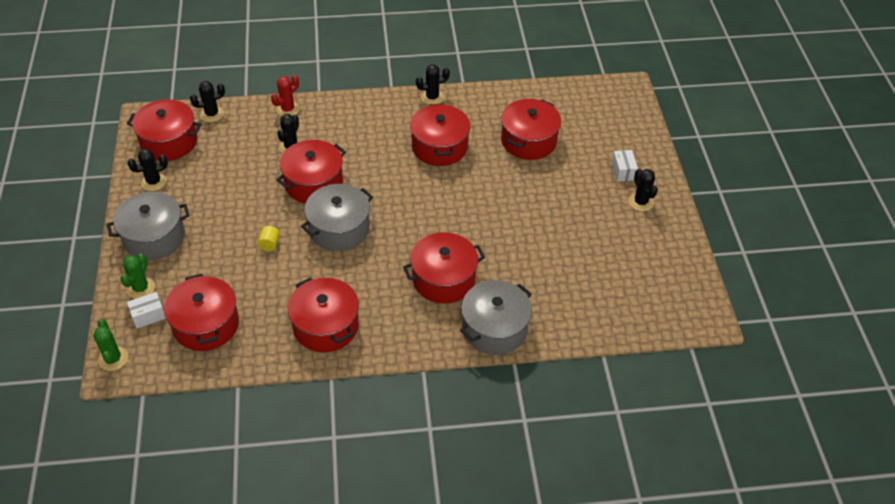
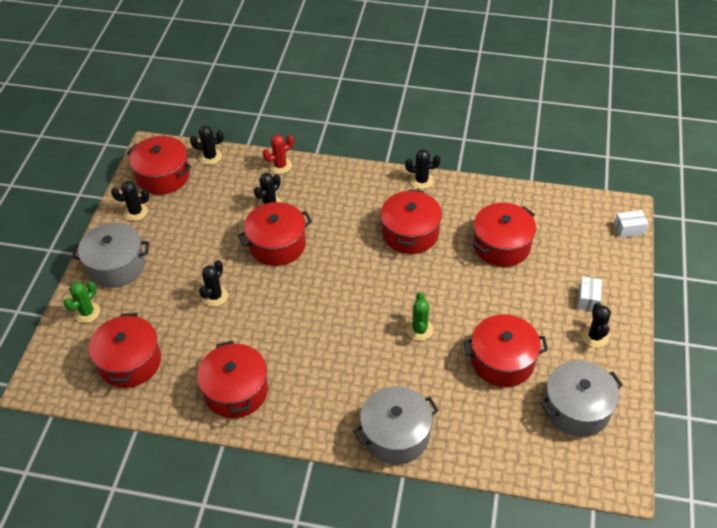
camera: 20 degrees right, 0 degrees up
green cactus [93,319,128,371] -> green cactus moved to [406,292,433,341]
white box [127,292,166,328] -> white box moved to [614,210,649,238]
yellow cylinder [258,226,280,251] -> black cactus [199,260,228,307]
grey pot [301,184,373,251] -> grey pot moved to [540,360,623,437]
red pot [403,232,485,304] -> red pot moved to [464,314,548,387]

